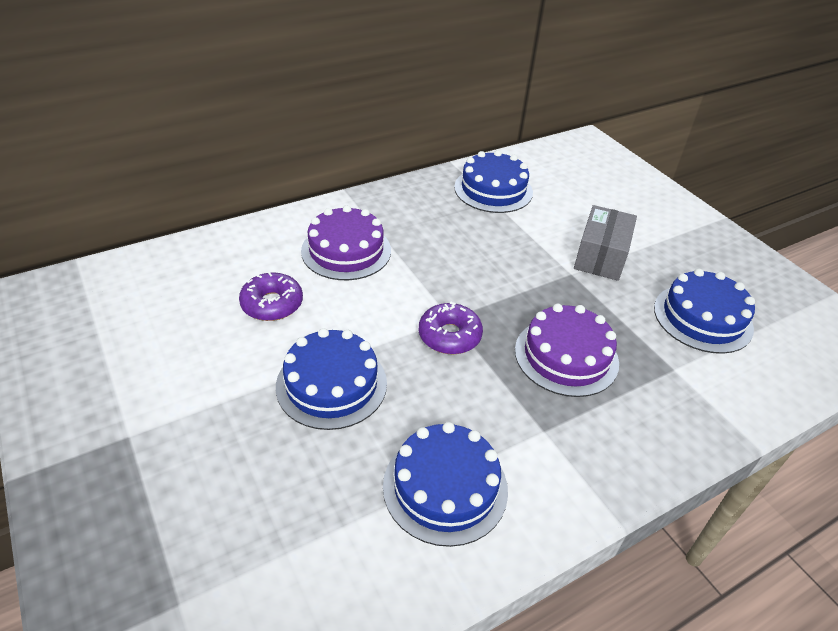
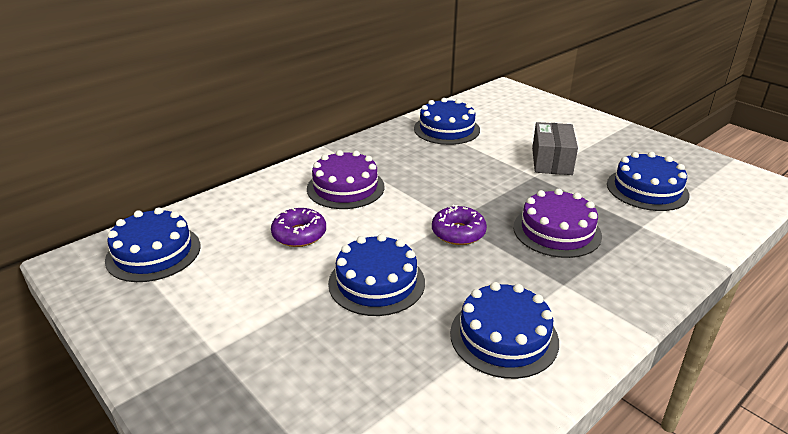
camera: 10 degrees left, 10 degrees down
none -> blue cake [105,207,200,282]

